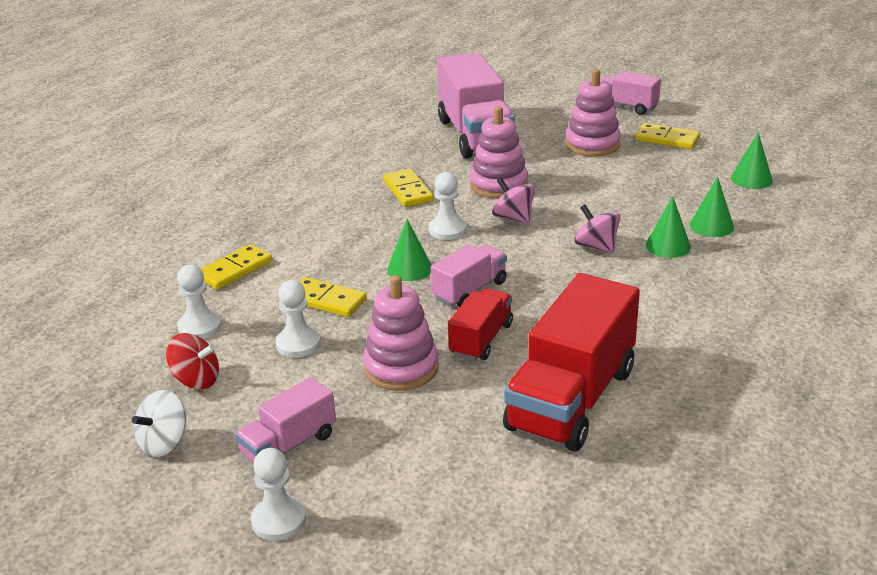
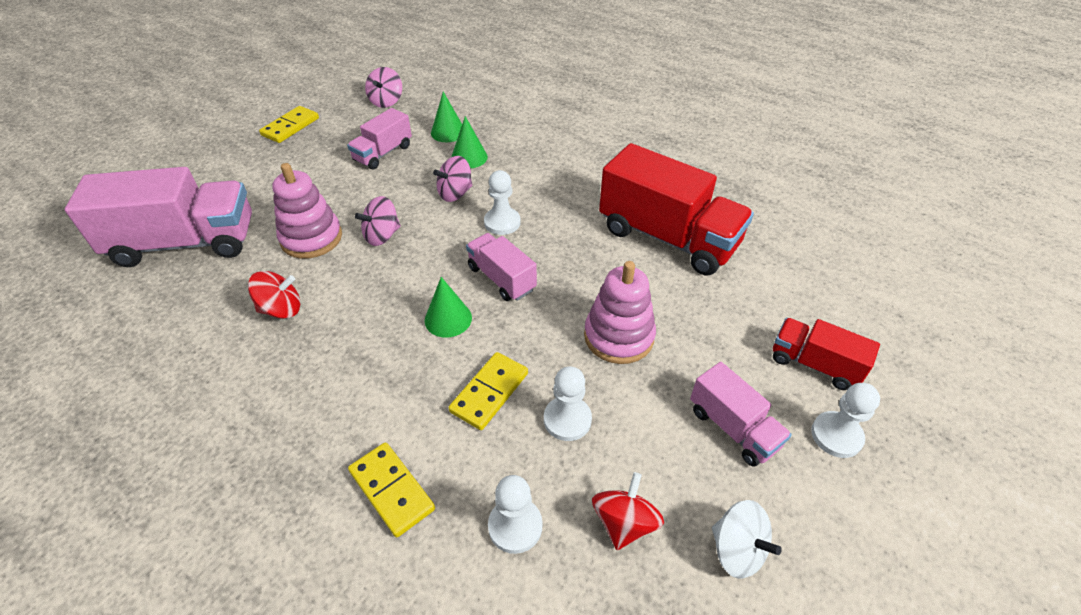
camera: 85 degrees left, 15 degrees up
yellow domino [383,169,434,207] -> red spinning top [248,271,300,319]
white pawn [429,172,467,240] -> white pawn moved to [484,170,520,235]
red truck [448,288,513,361] -> red truck moved to [773,318,880,390]
pink stacking toy [565,69,621,157] -> none
pink truck [601,71,661,115] -> pink truck moved to [347,108,412,169]
green cone [731,132,773,189] -> pink spinning top [365,67,402,108]

